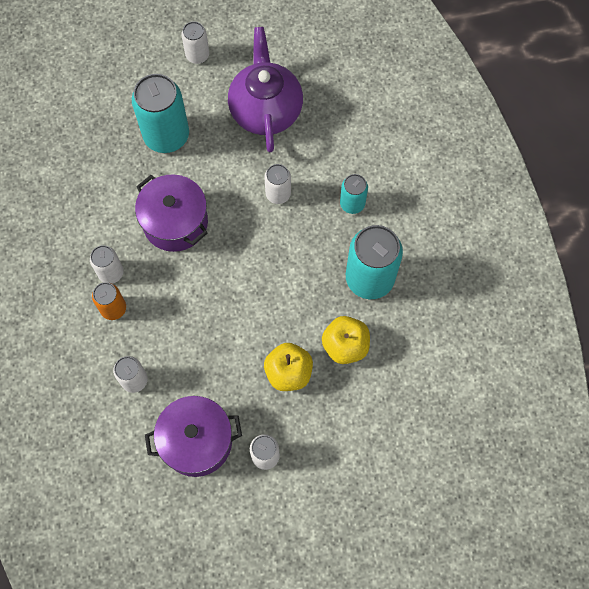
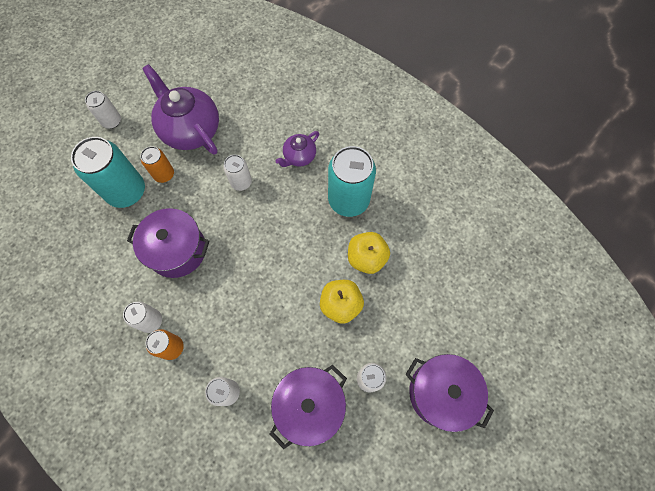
camera: 35 degrees left, 0 degrees up
turquoise can [340,174,368,214] -> purple teapot [276,131,319,167]
none -> orange can [141,146,174,183]
none -> purple pot [405,354,494,432]

